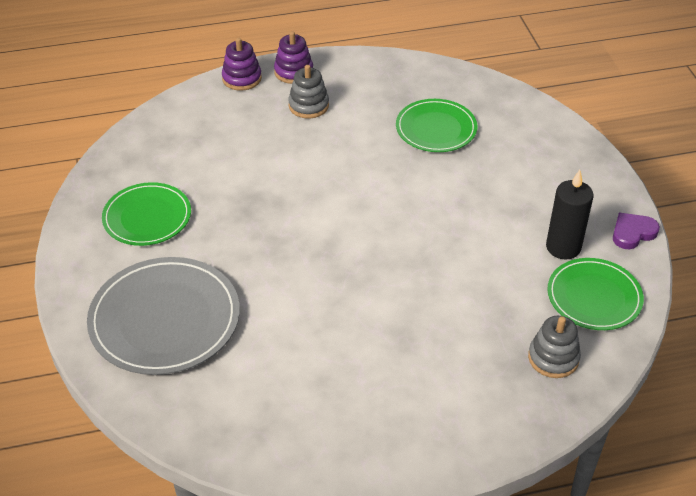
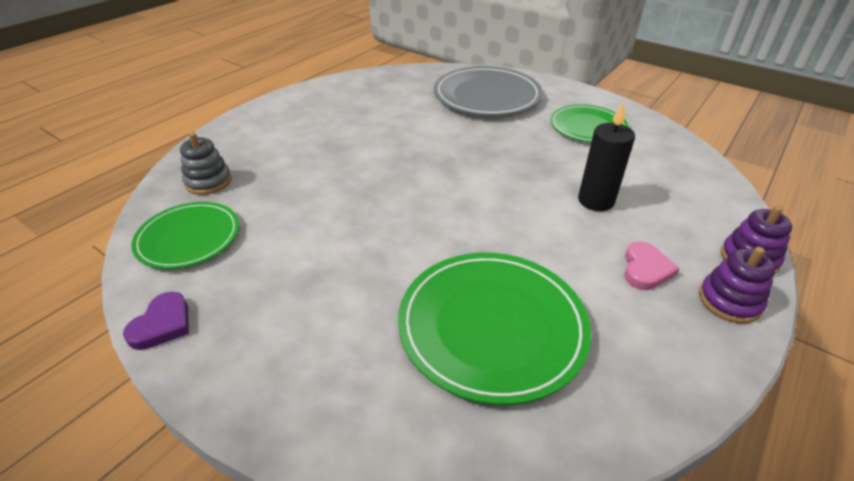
camera: 140 degrees right, 5 degrees down
grey stacking toy [288,65,329,119] -> pink heart [624,241,680,290]
green plate [396,99,477,152] -> green plate [398,252,592,405], size x1.56
black candle [546,170,594,259] -> black candle moved to [578,101,635,211]

